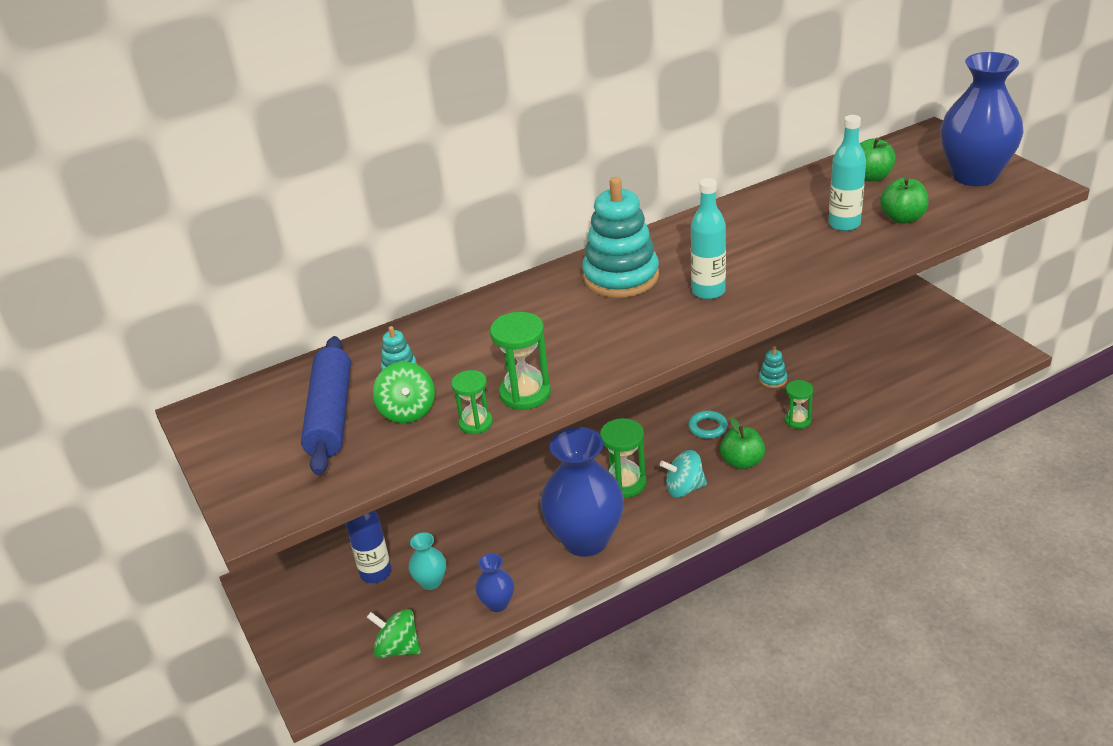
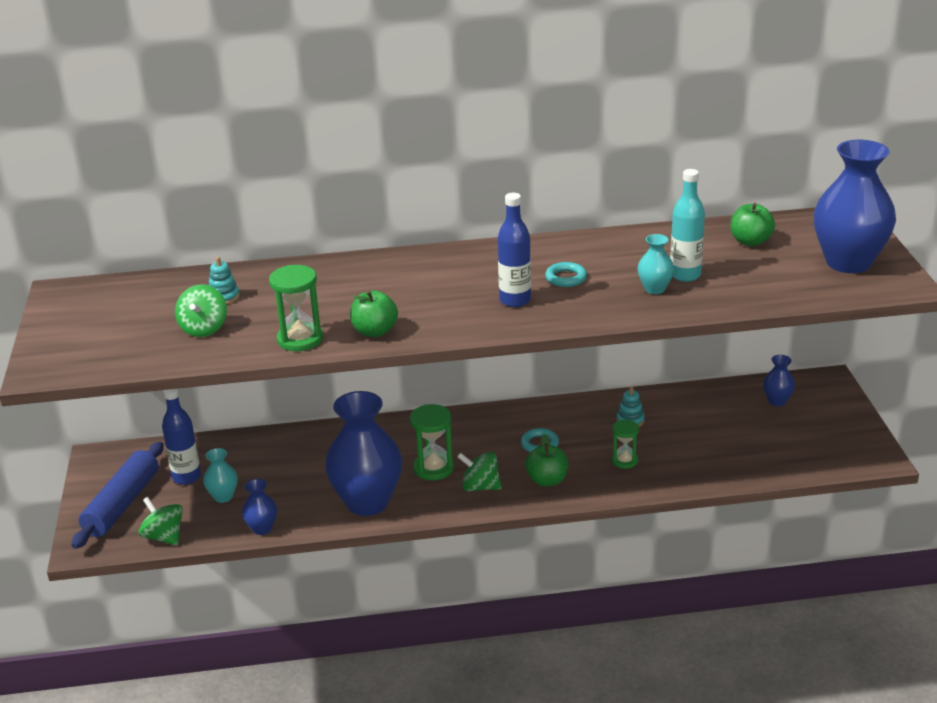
camera: 20 degrees right, 5 degrees down
blue rolling pin [301,336,351,475] -> blue rolling pin moved to [71,442,163,549]
green hourglass [451,370,493,434] -> none
turquoise stacking toy [582,177,659,298] -> none
turquoise spinning top [660,450,707,497] -> green spinning top [457,451,502,491]
turquoise bottle [691,178,726,299] -> blue bottle [498,193,531,307]
green apple [880,178,928,224] -> green apple moved to [350,290,398,337]
none -> turquoise ring [545,262,587,287]
none -> turquoise vase [638,234,674,294]
none -> blue vase [763,355,795,406]

